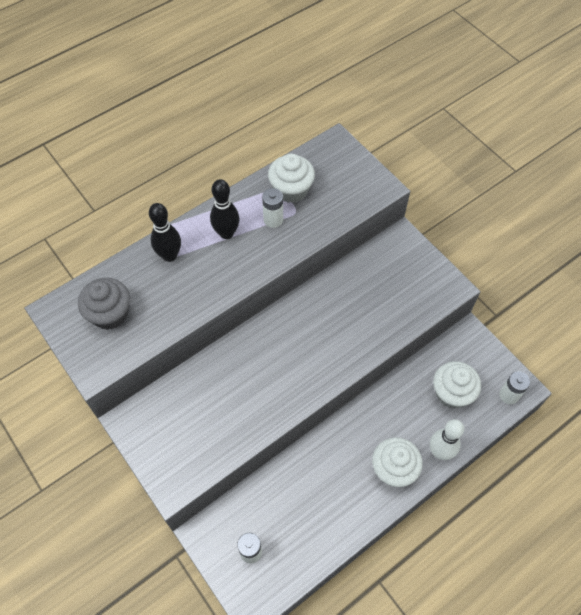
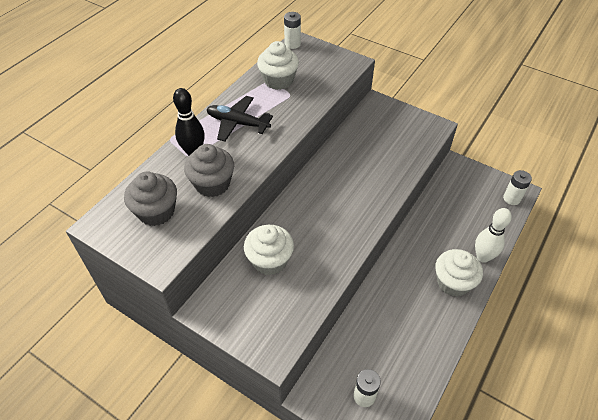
camera: 20 degrees left, 10 degrees down
black bowling pin [210,179,239,239] -> black plane [207,96,273,142]
white battery [262,188,283,228] -> white battery moved to [284,12,301,49]
white cupcake [433,361,481,408] -> white cupcake moved to [244,225,294,275]
none -> grey cupcake [184,144,234,197]

